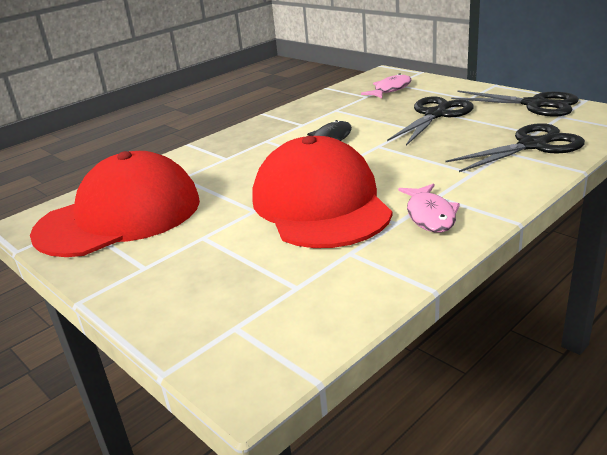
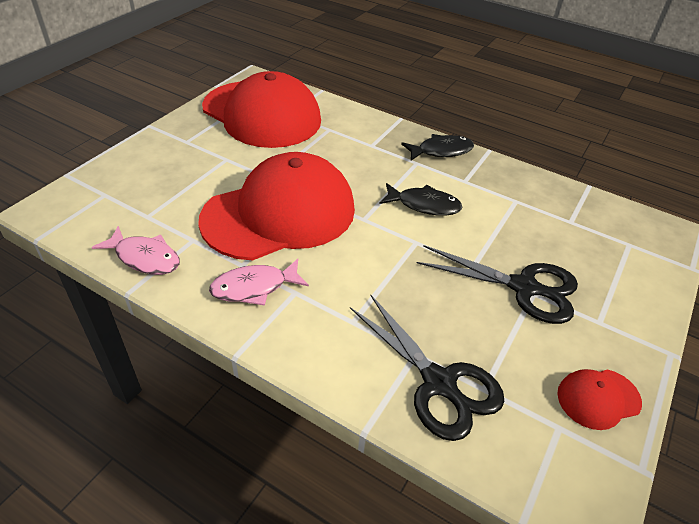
camera: 70 degrees right, 15 degrees up
pink fish [361,73,412,98] -> pink fish moved to [92,226,180,275]
black scissors [451,90,579,117] -> red cap [557,369,642,430]
none -> black fish [401,134,474,161]

